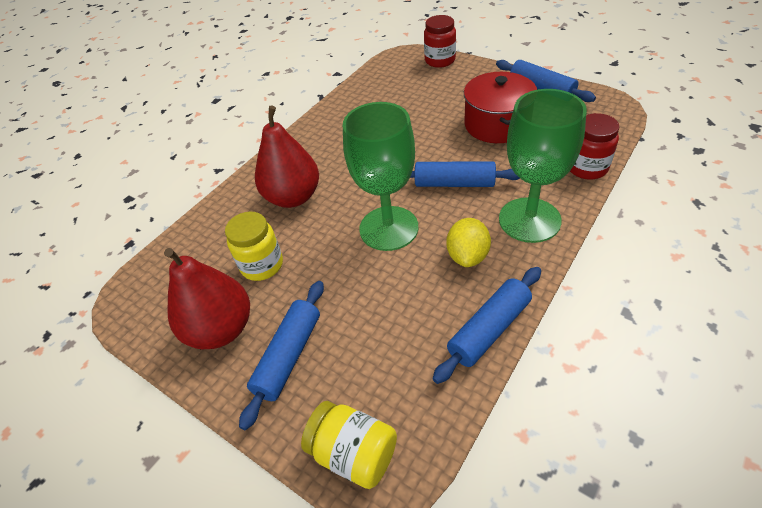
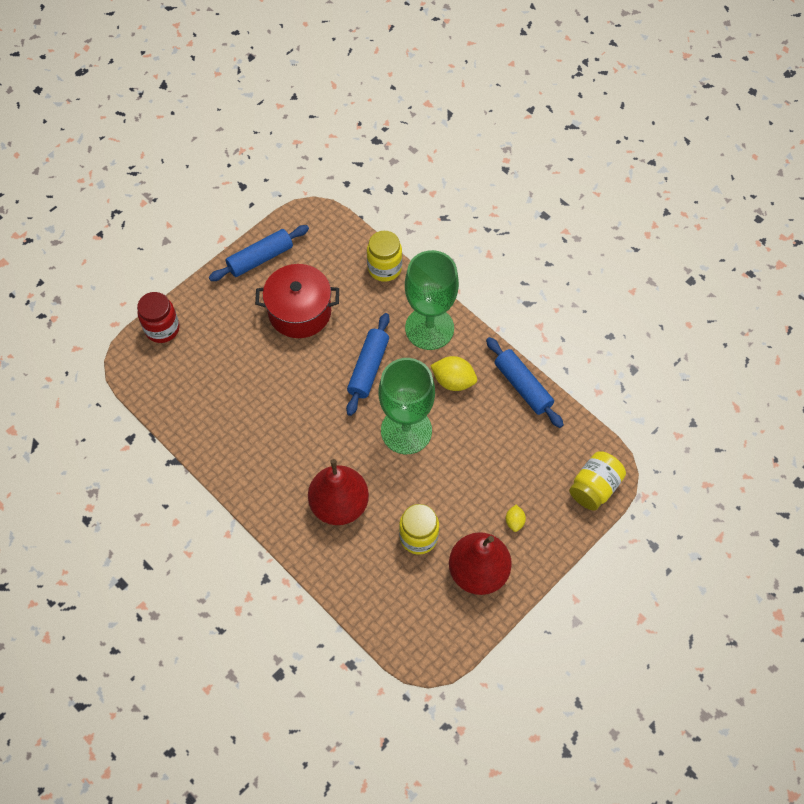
camera: 85 degrees left, 15 degrees up
blue rolling pin [239,281,324,430] -> yellow lemon [506,505,526,532]
red jar [570,113,619,180] -> yellow jar [367,231,402,282]

